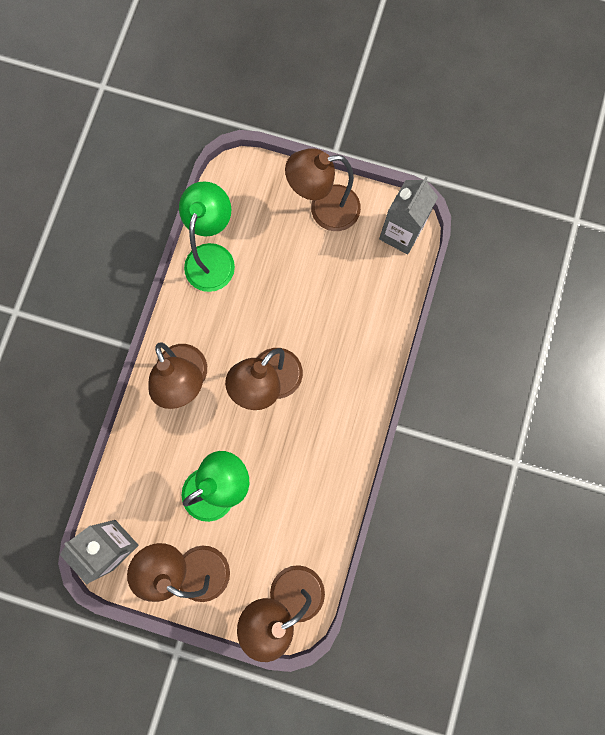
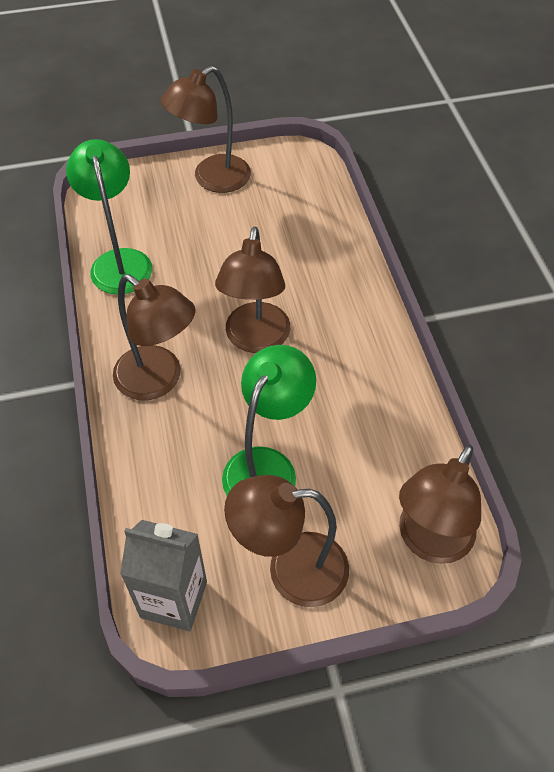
camera: 30 degrees left, 25 degrees down
grey carton [379,177,438,254] -> none

